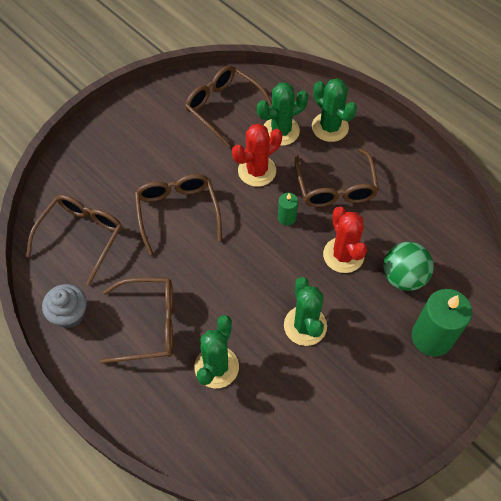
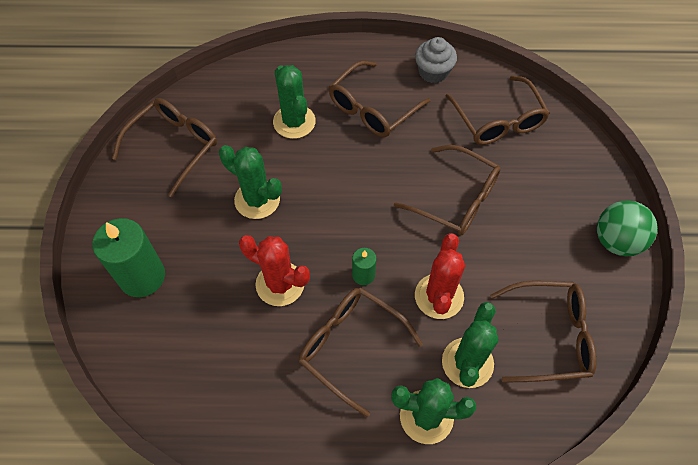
camera: 135 degrees right, 0 degrees up
green ball [383,242,434,291] -> green ball moved to [597,201,658,256]
none -> brown glasses [112,98,217,197]

